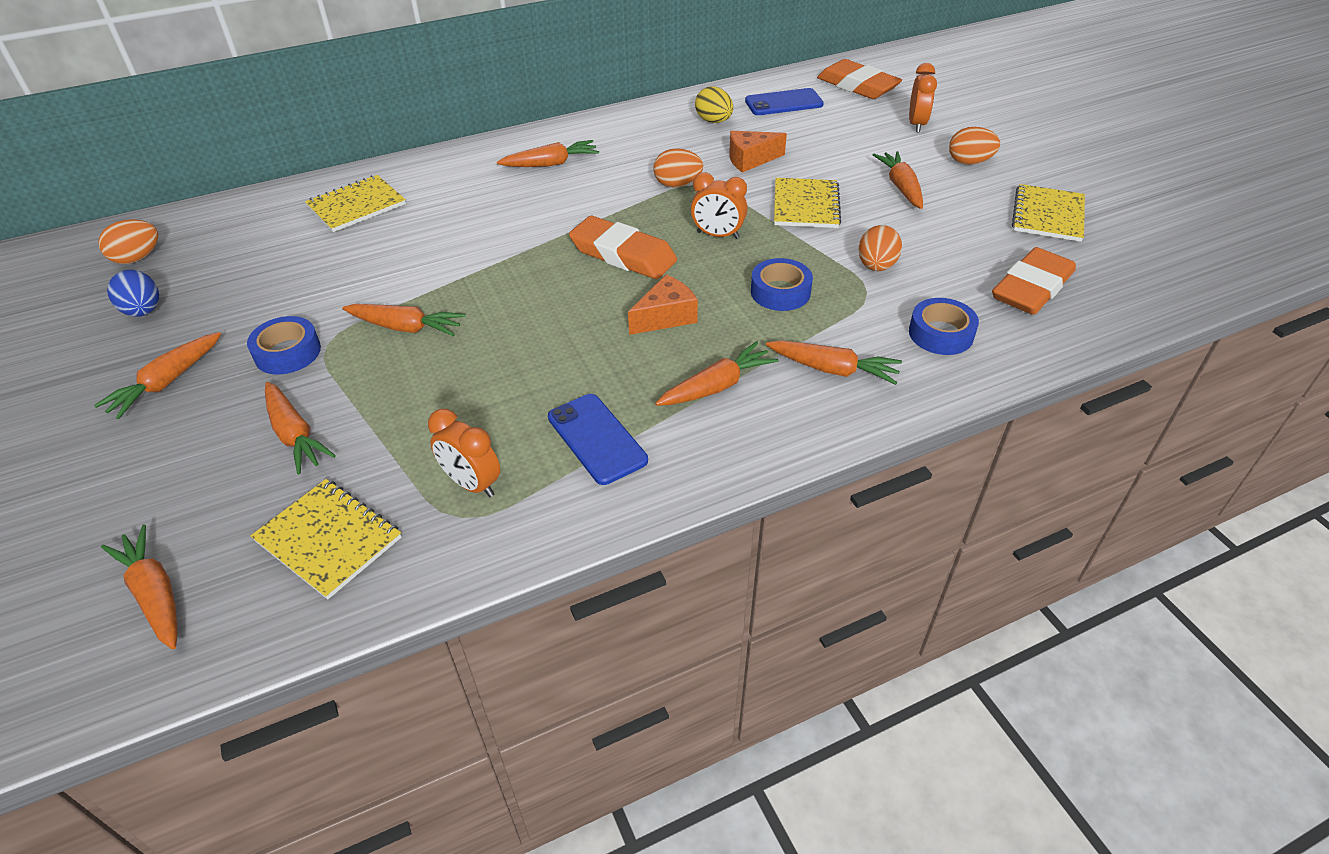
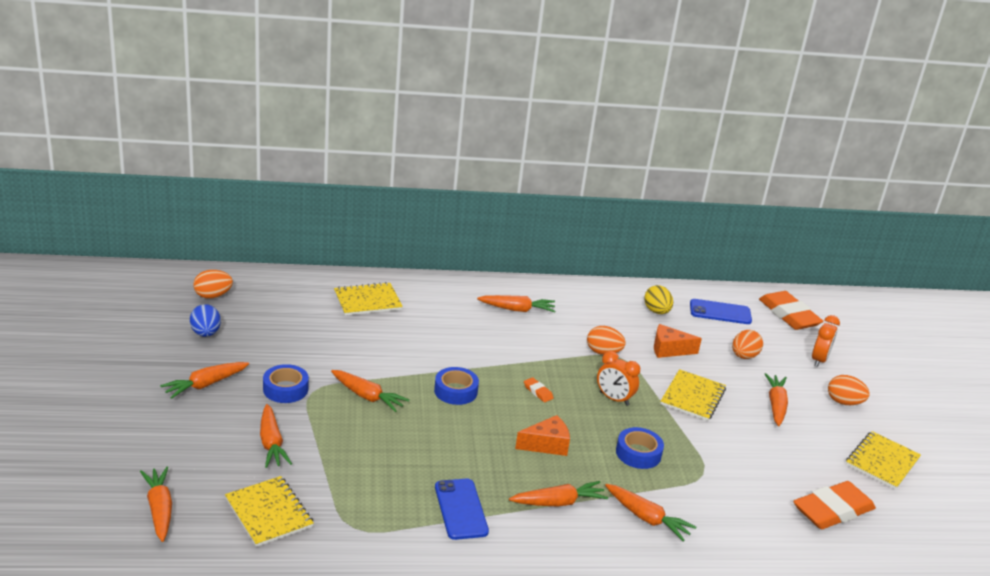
camera: 15 degrees right, 15 degrees down
orange clock [428,409,500,497] -> none
orange eraser [569,216,677,279] -> orange eraser [524,377,553,402], size x0.42
orange egg [858,225,902,271] -> orange egg moved to [732,330,763,359]
blue tape [909,298,979,355] -> blue tape moved to [434,367,479,405]

